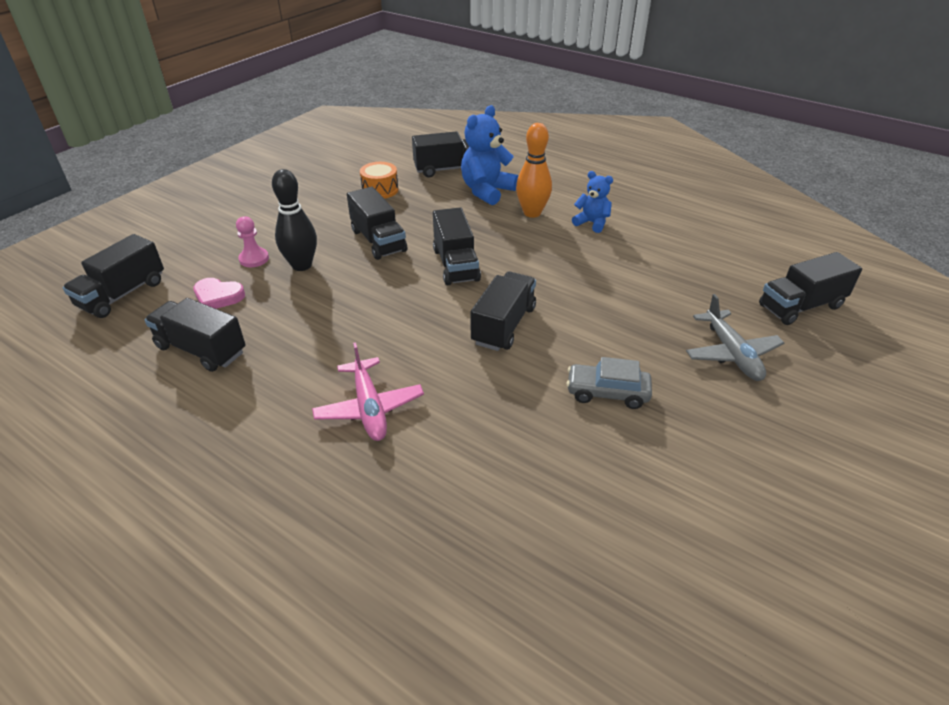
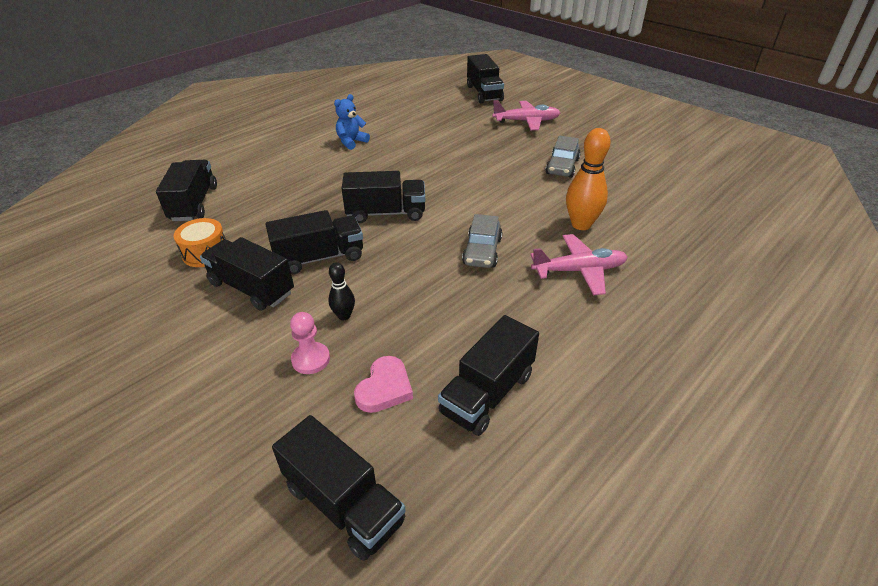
camera: 80 degrees left, 0 degrees up
black bowling pin [272,169,317,271] -> black bowling pin [328,262,355,320], size x0.55
blue teddy bear [461,105,518,205] -> none
black truck [471,272,536,351] -> black truck moved to [200,237,294,311]
orange bowling pin [516,123,552,218] -> orange bowling pin moved to [566,128,611,230]
grey plane [686,294,784,381] -> pink plane [492,101,560,130]
none -> grey car [462,214,502,268]

